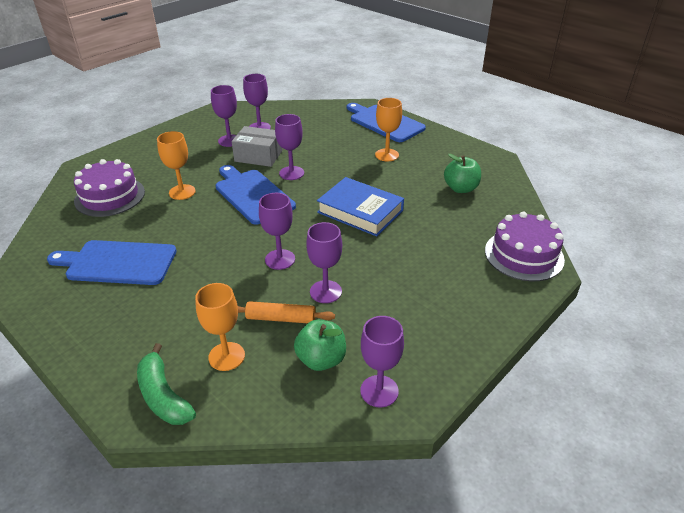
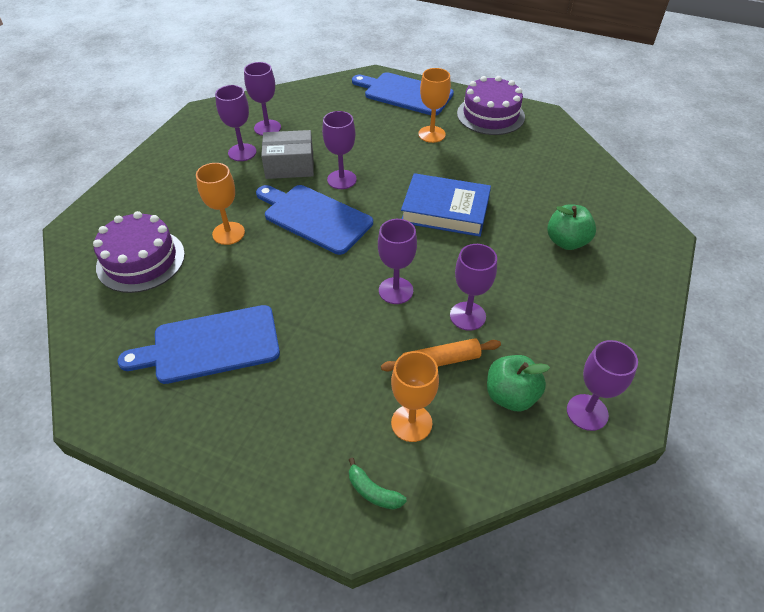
camera: 20 degrees left, 10 degrees up
green banana [137,343,196,425] -> green banana [349,457,407,510], size x0.58
green apple [444,154,481,193] -> green apple moved to [547,204,596,250]
purple cake [485,212,565,281] -> purple cake moved to [457,76,525,135]

